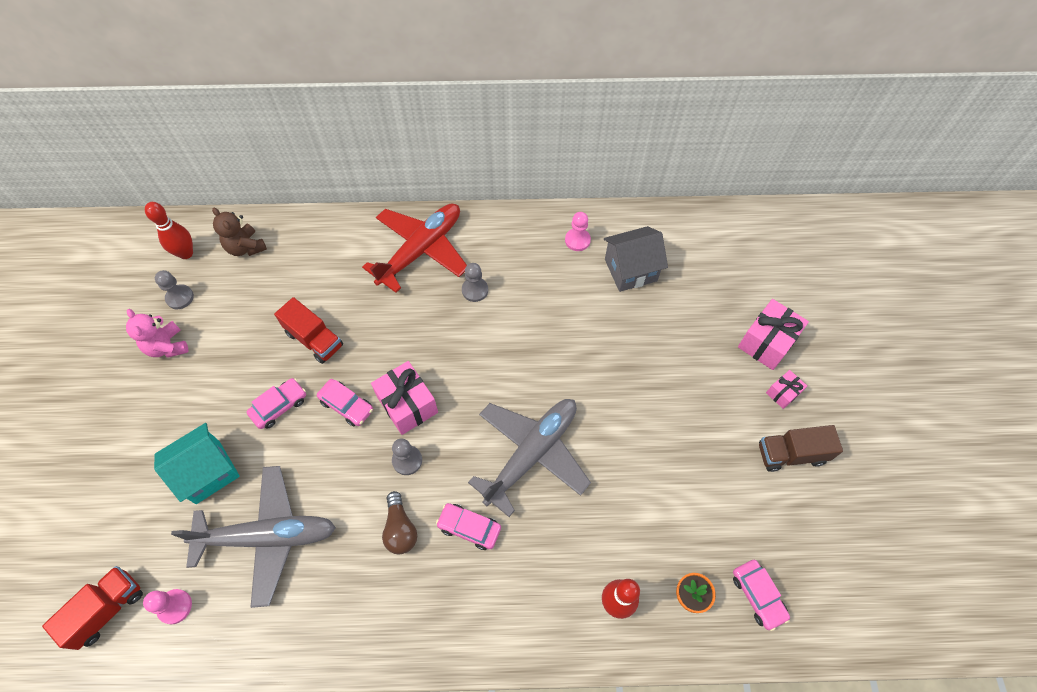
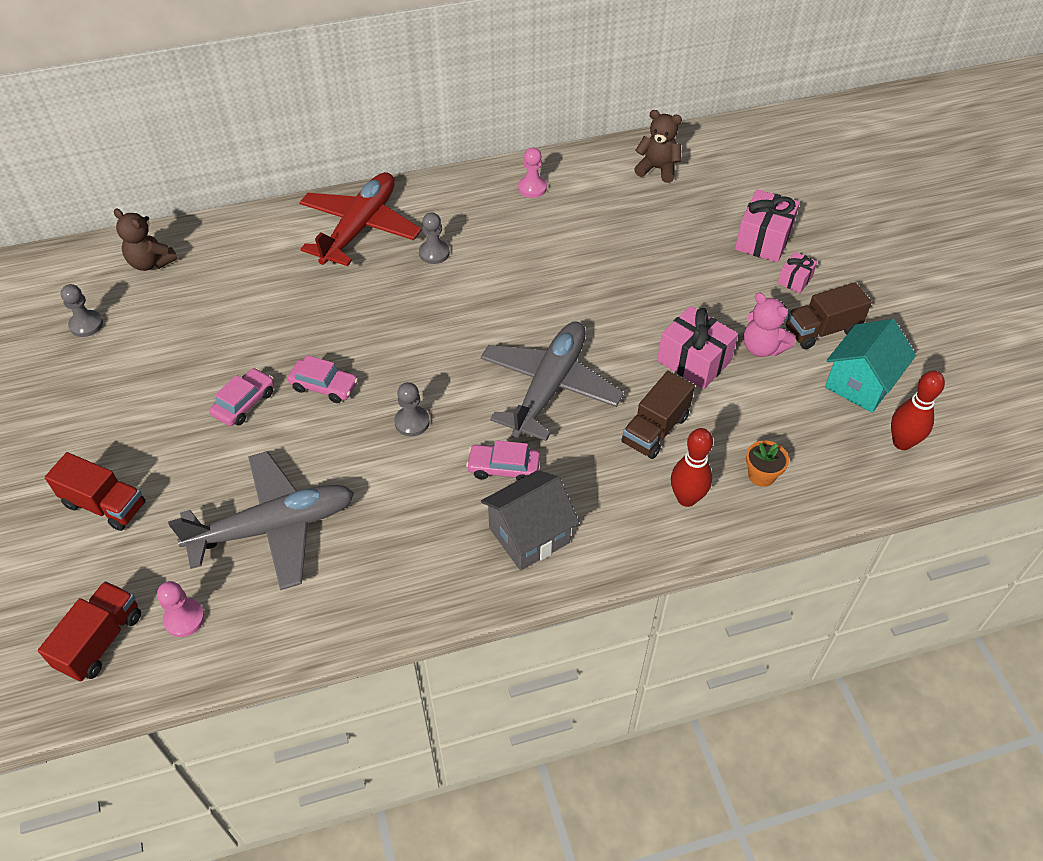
camera: 15 degrees left, 10 degrees down
pink teddy bear [126,309,188,358] -> pink teddy bear moved to [743,293,796,357]
red bowling pin [145,202,193,259] -> red bowling pin moved to [891,371,945,450]
turquoise house [154,423,240,504] -> turquoise house moved to [825,319,916,413]
red truck [274,297,343,364] -> red truck moved to [45,452,146,531]
pink gift [371,361,438,435] -> pink gift moved to [657,306,738,389]
brown light bulb [382,491,417,554] -> none
grey house [604,226,668,292] -> grey house moved to [481,470,579,571]
pink car [733,560,790,631] -> none
none -> brown truck [621,371,695,459]
none -> brown teddy bear [634,110,682,183]

